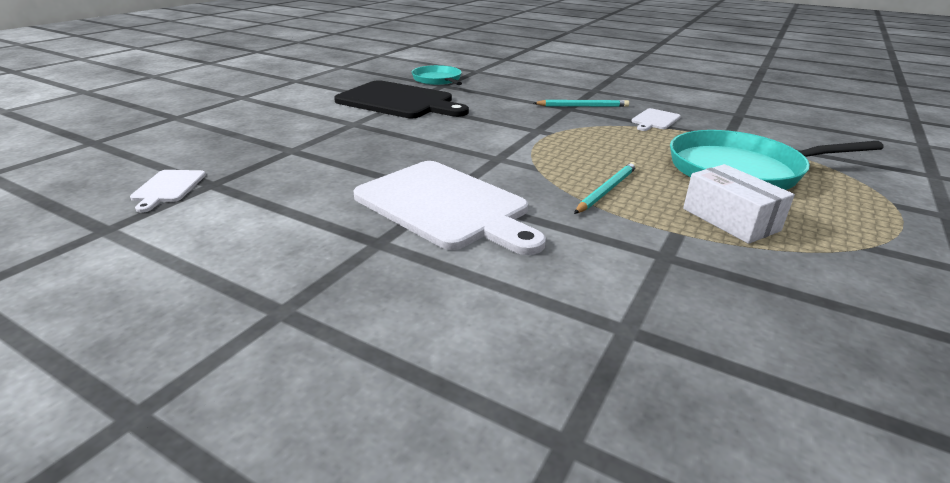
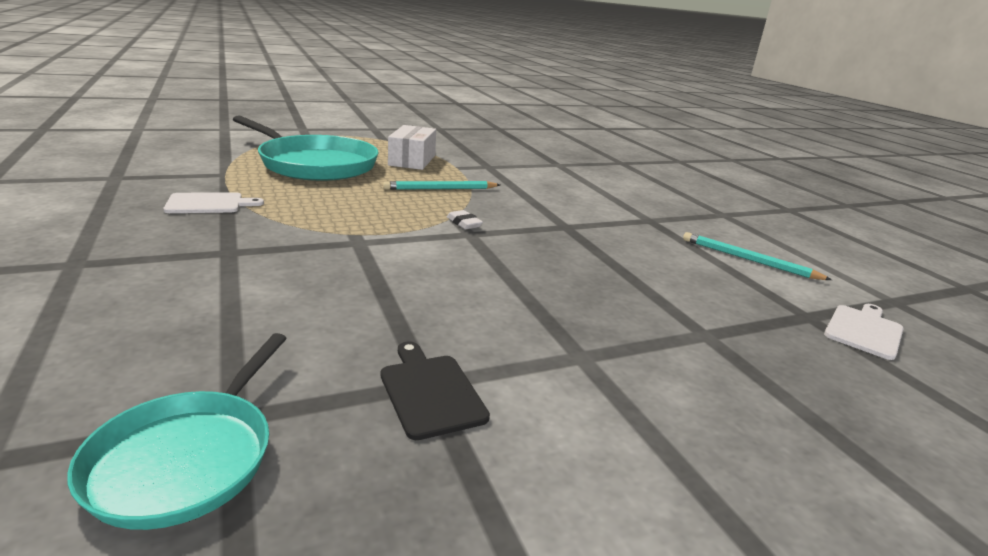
camera: 145 degrees left, 5 degrees down
black cutting board [334,80,469,118] -> black cutting board [381,341,490,440], size x0.44
white cutting board [353,161,546,255] -> none
turquoise pencil [534,100,629,107] -> turquoise pencil moved to [683,232,832,280]
none -> white eraser [447,210,483,229]

